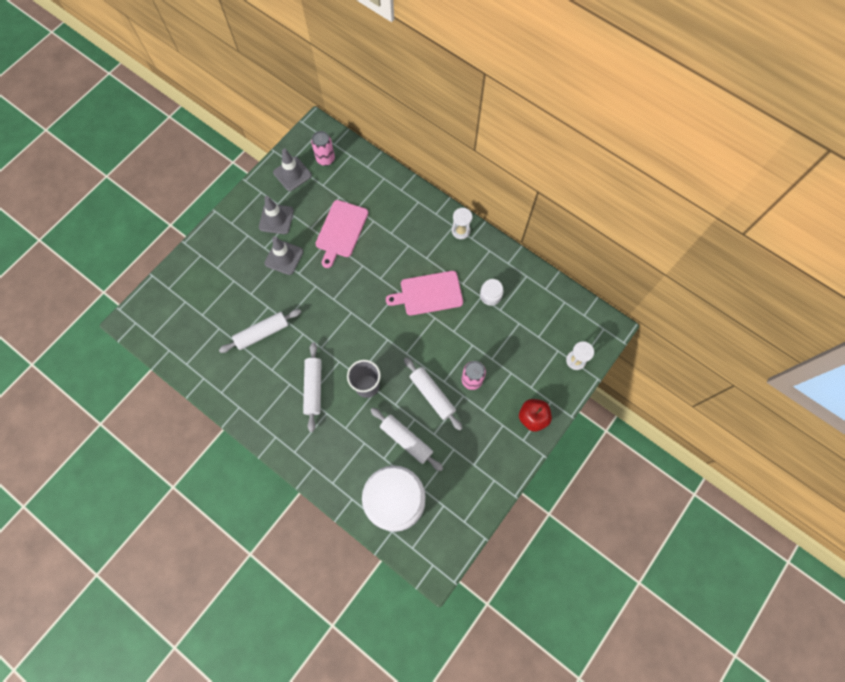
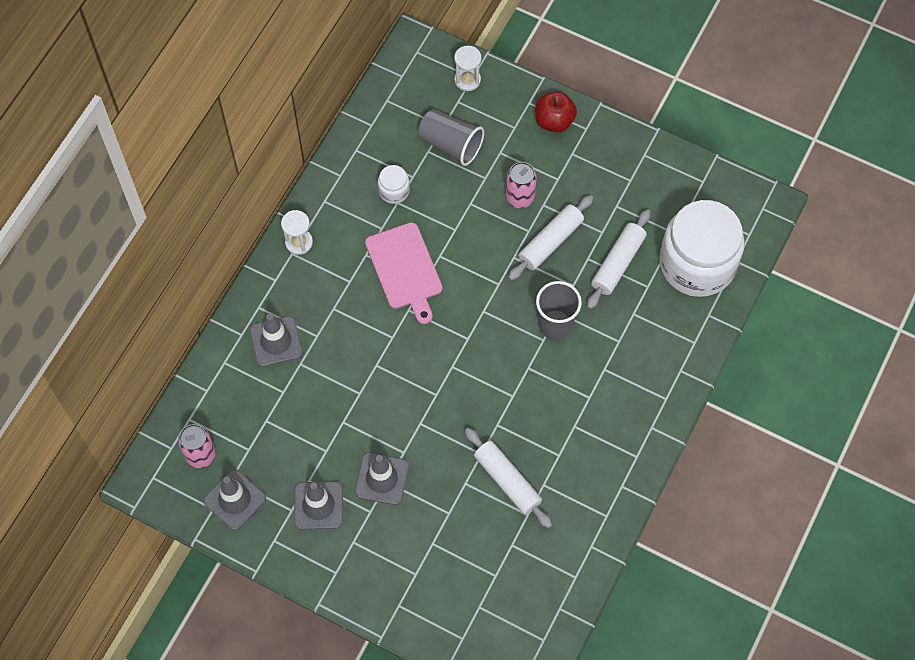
camera: 100 degrees left, 5 degrees down
white rolling pin [303,342,322,432] -> none
pink cutting board [315,200,368,268] -> none
none -> grey traffic cone [250,314,303,367]
none -> grey cup [418,109,484,166]

